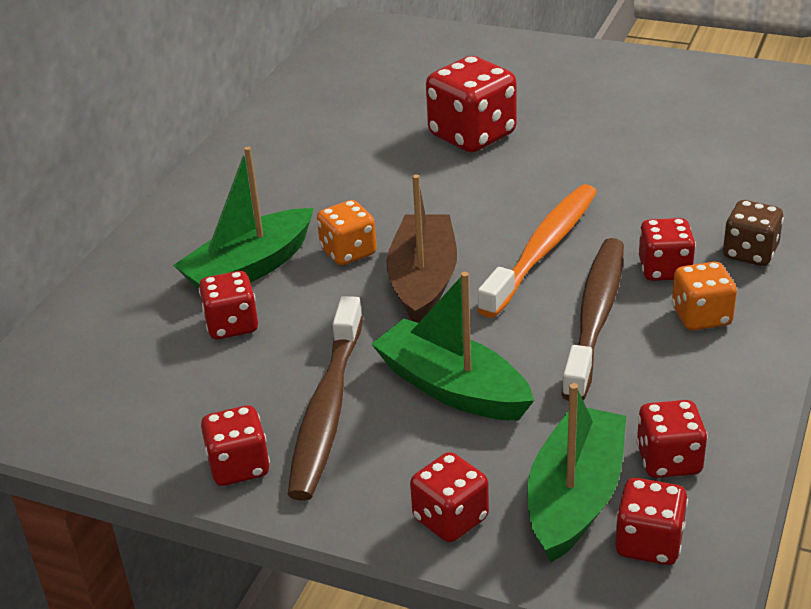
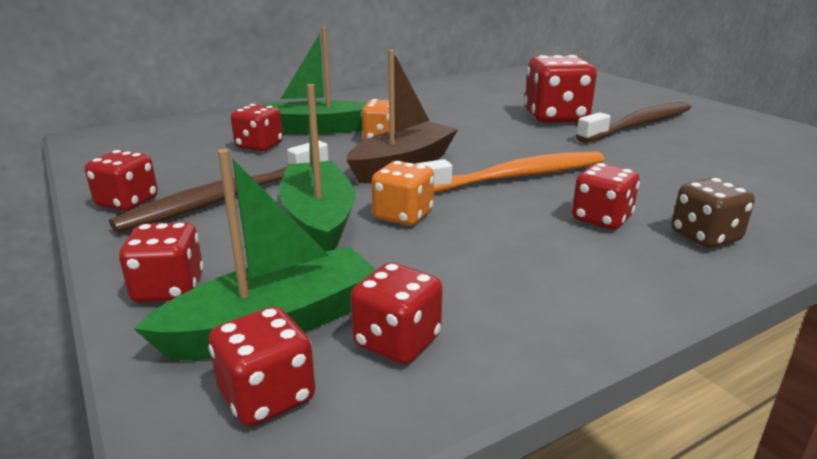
camera: 35 degrees right, 10 degrees down
brown toothbrush [562,238,624,401] -> brown toothbrush moved to [576,102,691,143]
orange dice [672,262,737,331] -> orange dice moved to [372,161,434,226]

